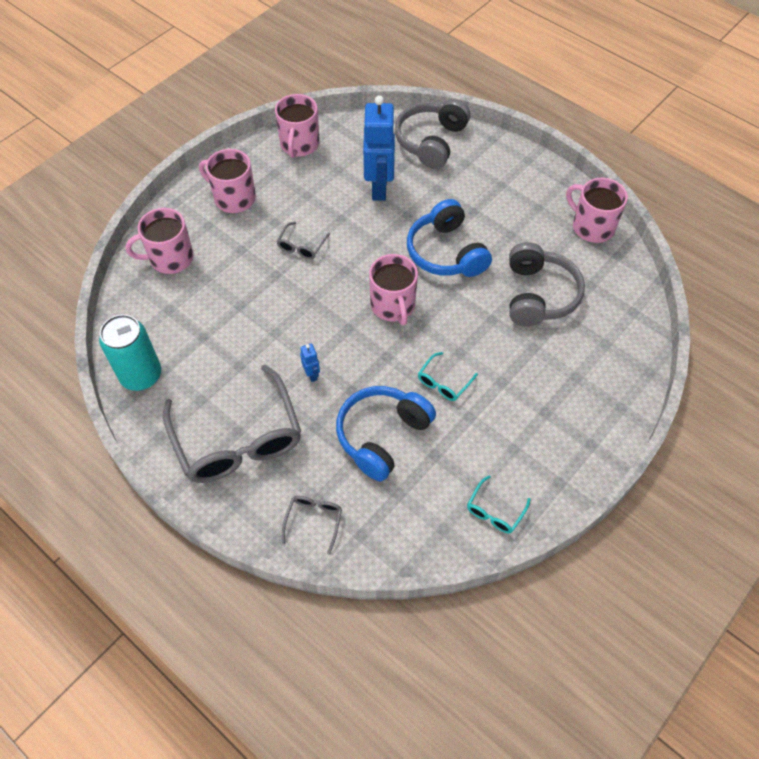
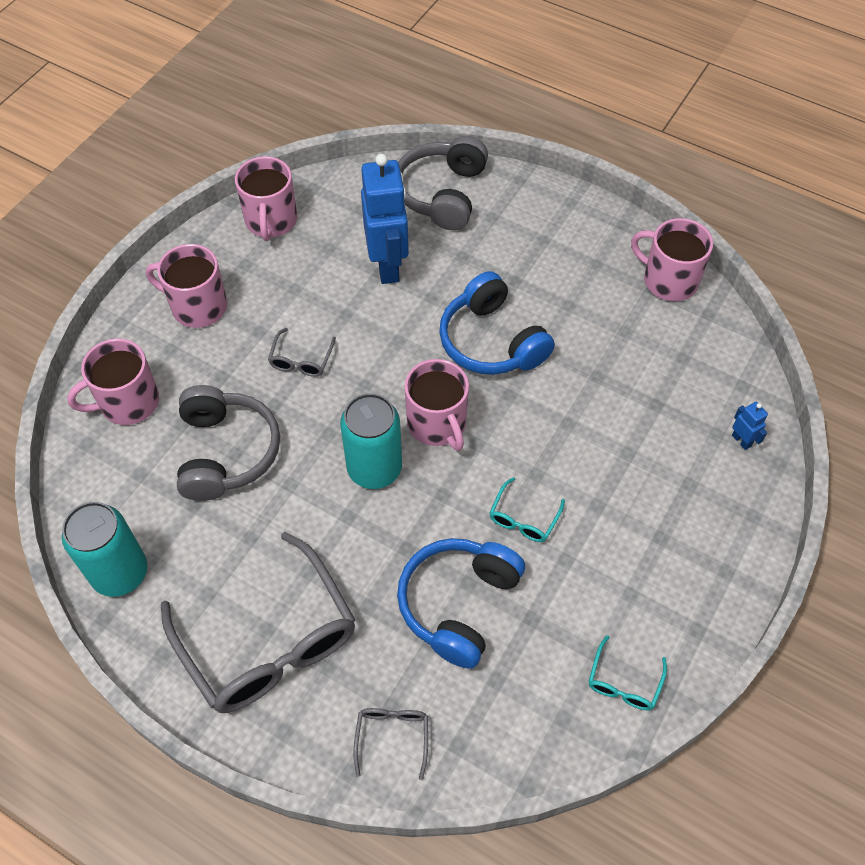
camera: 10 degrees left, 0 degrees up
blue robot [300,343,320,382] -> blue robot moved to [732,402,768,450]
grey headphones [509,242,585,326] -> grey headphones moved to [177,385,280,501]
none -> turquoise can [340,393,402,489]

